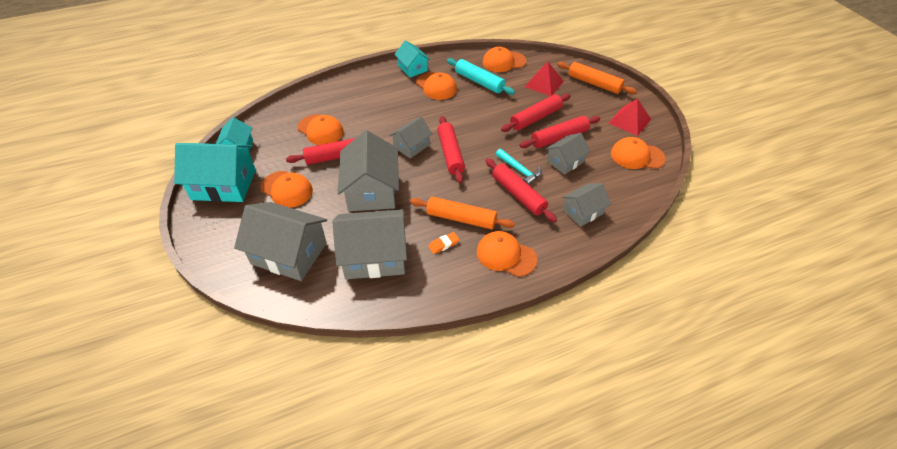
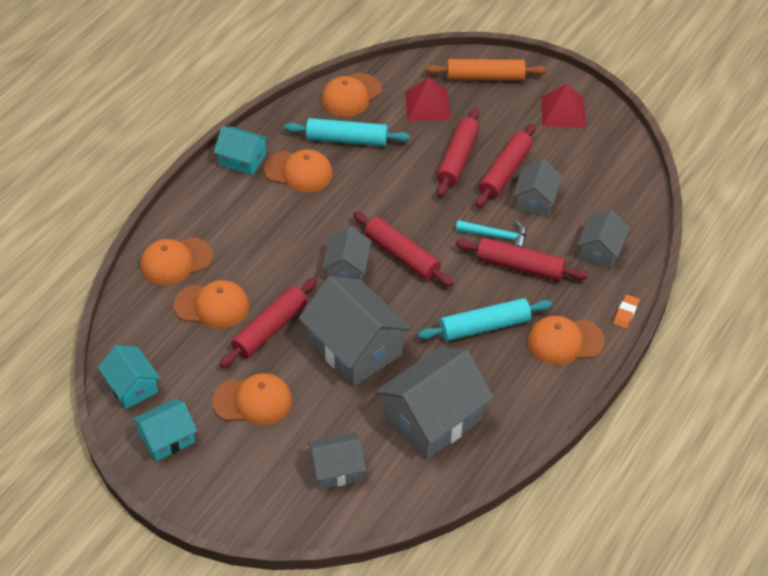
camera: 35 degrees left, 0 degrees up
turquoise house [174,143,256,202] -> turquoise house [133,398,197,461], size x0.57
grey house [234,202,327,281] -> grey house [307,432,366,490], size x0.57
orange rolling pin [410,197,515,230] -> turquoise rolling pin [418,298,552,341]
orange eraser [428,232,459,254] -> orange eraser moved to [613,295,640,329]
orange cap [611,137,666,169] -> orange cap moved to [140,237,213,285]

